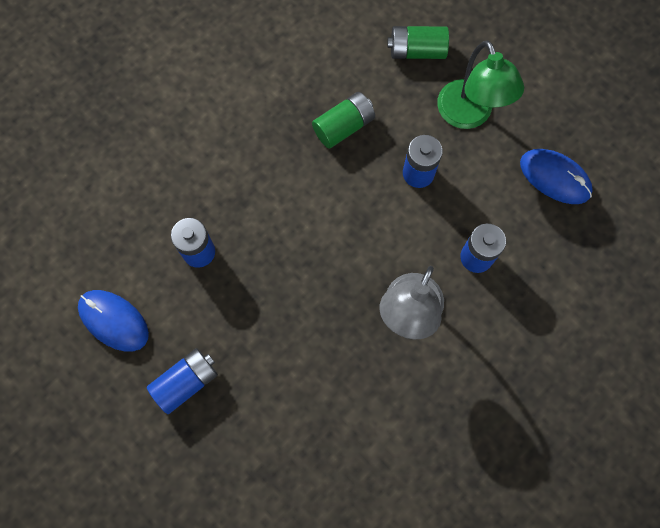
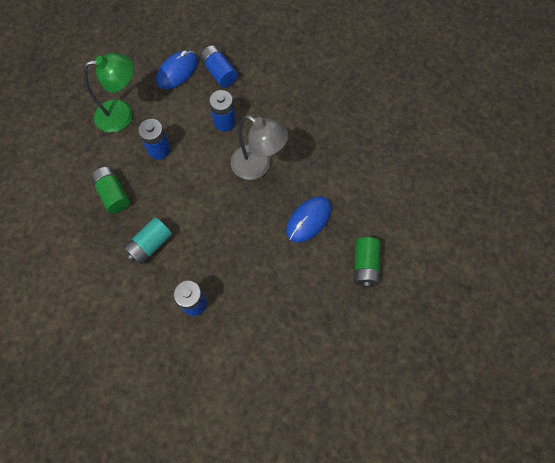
camera: 85 degrees left, 5 degrees down
blue mouse [78,290,149,352] -> blue mouse moved to [286,196,332,243]
blue battery [147,348,218,414] -> blue battery moved to [200,45,238,88]
green battery [387,26,449,59] -> green battery moved to [354,237,381,288]
none -> turquoise battery [123,217,172,264]

